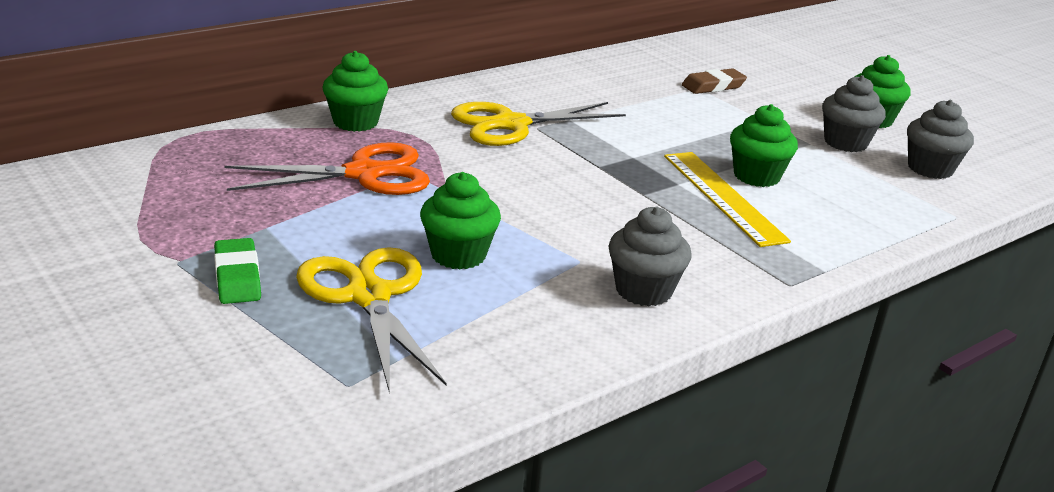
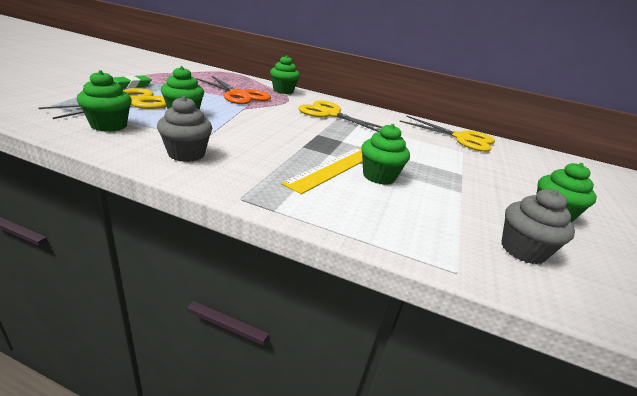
camera: 55 degrees right, 0 degrees up
brown eraser [682,68,747,94] -> none
grey cupcake [822,75,886,152] -> none
none -> green cupcake [77,70,132,132]
none -> yellow scissors [399,115,495,152]

